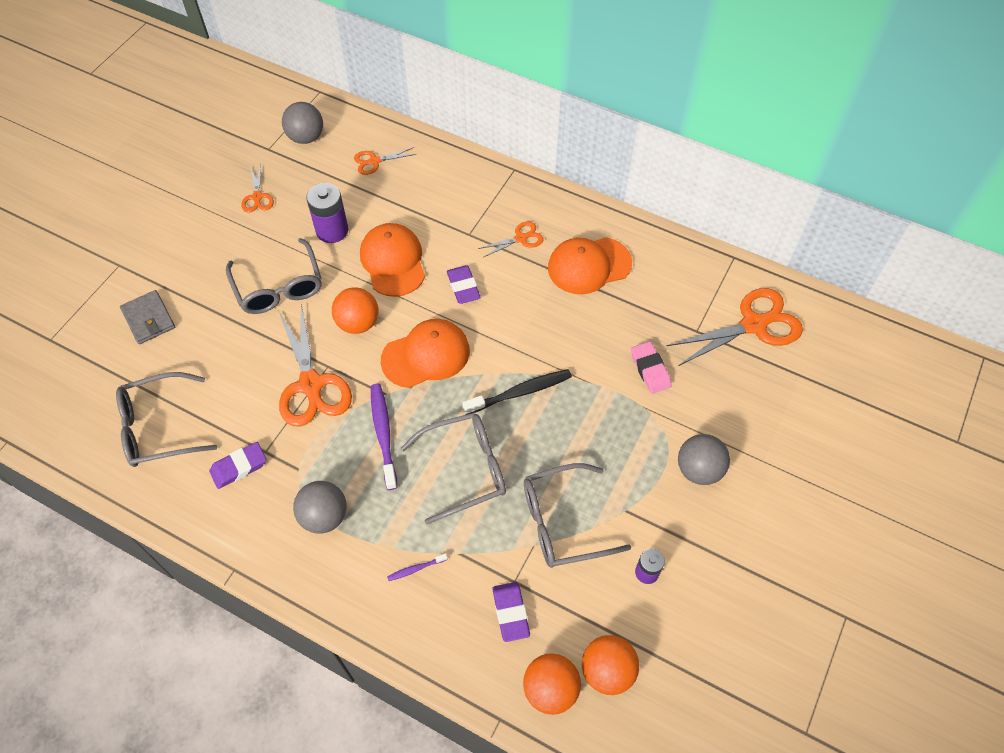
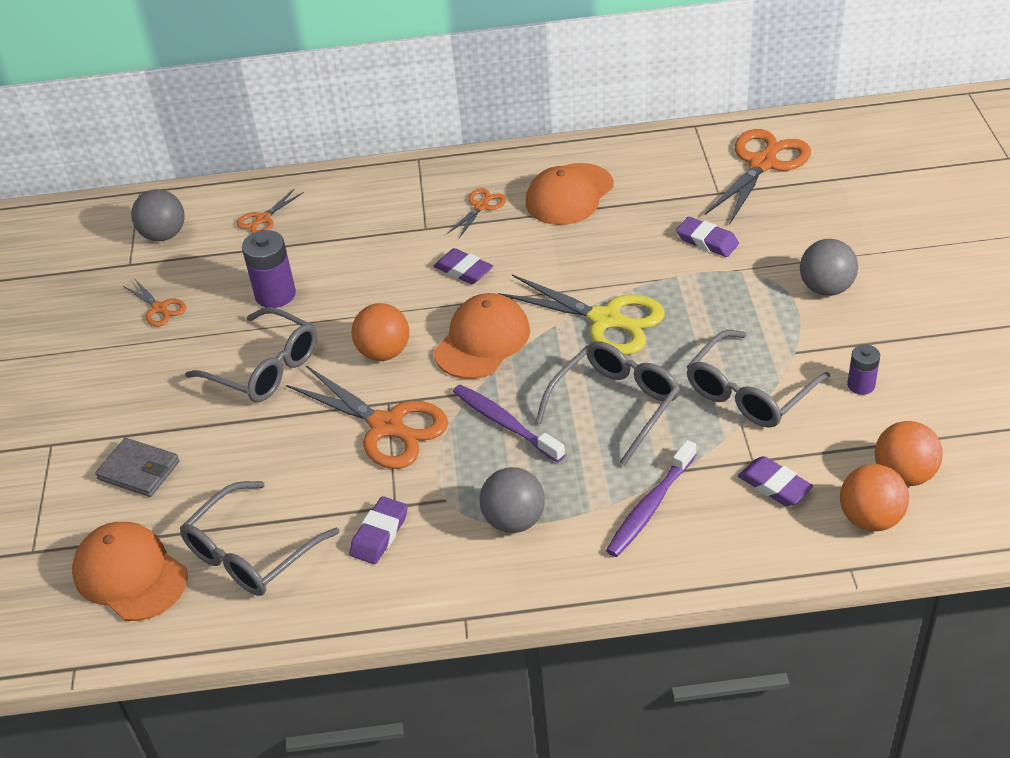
camera: 30 degrees left, 15 degrees down
orange cap [360,223,425,297] -> orange cap moved to [72,522,188,621]
purple toothbrush [387,553,448,581] -> purple toothbrush [606,440,697,557], size x2.04
black toothbrush [462,369,572,415] -> yellow scissors [498,275,665,355]
pink eraser [631,341,671,394] -> purple eraser [676,217,739,257]

